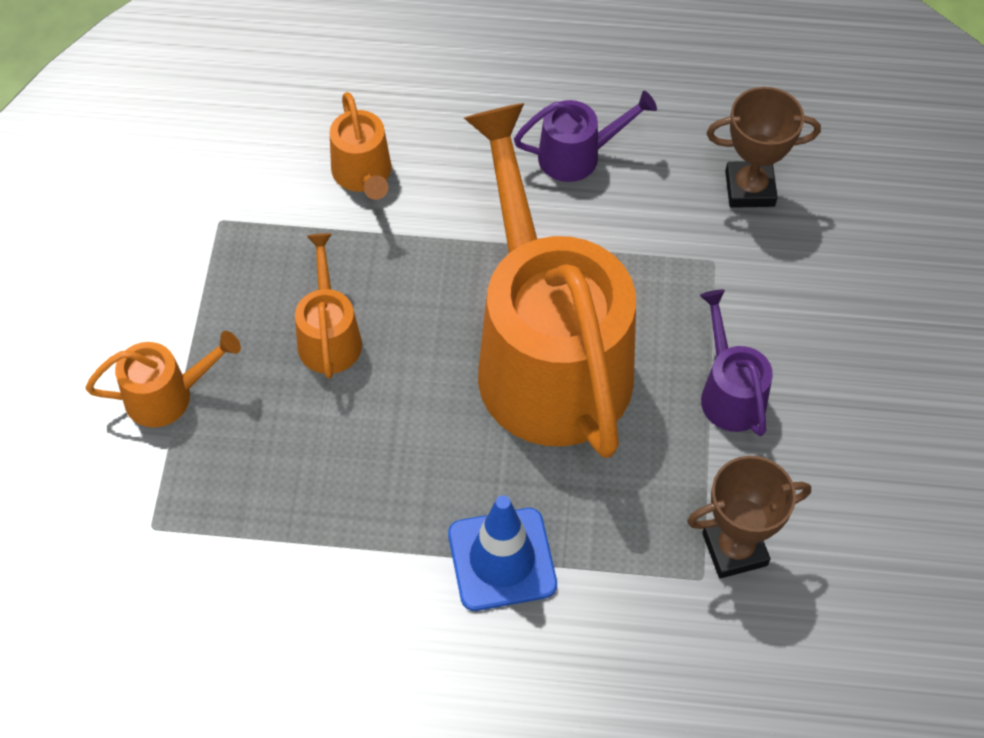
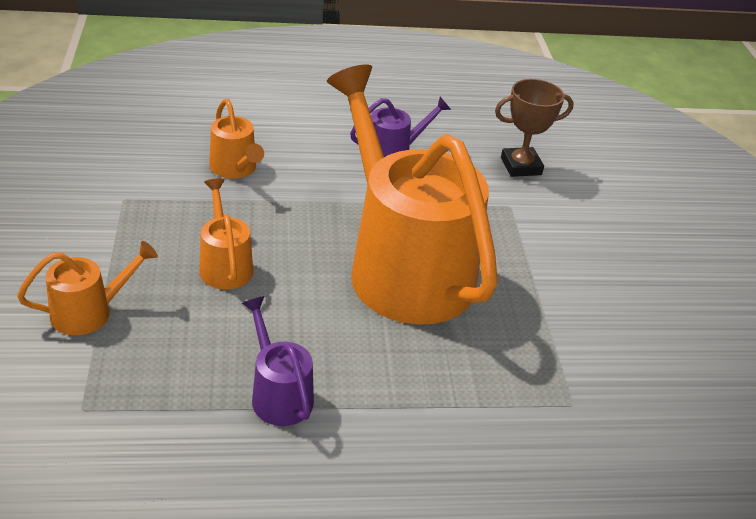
camera: 15 degrees left, 20 degrees down
blue traffic cone [448,495,557,611] -> none
brown trophy [687,456,811,579] -> none
purple watering can [700,290,773,436] -> purple watering can moved to [242,296,314,426]

